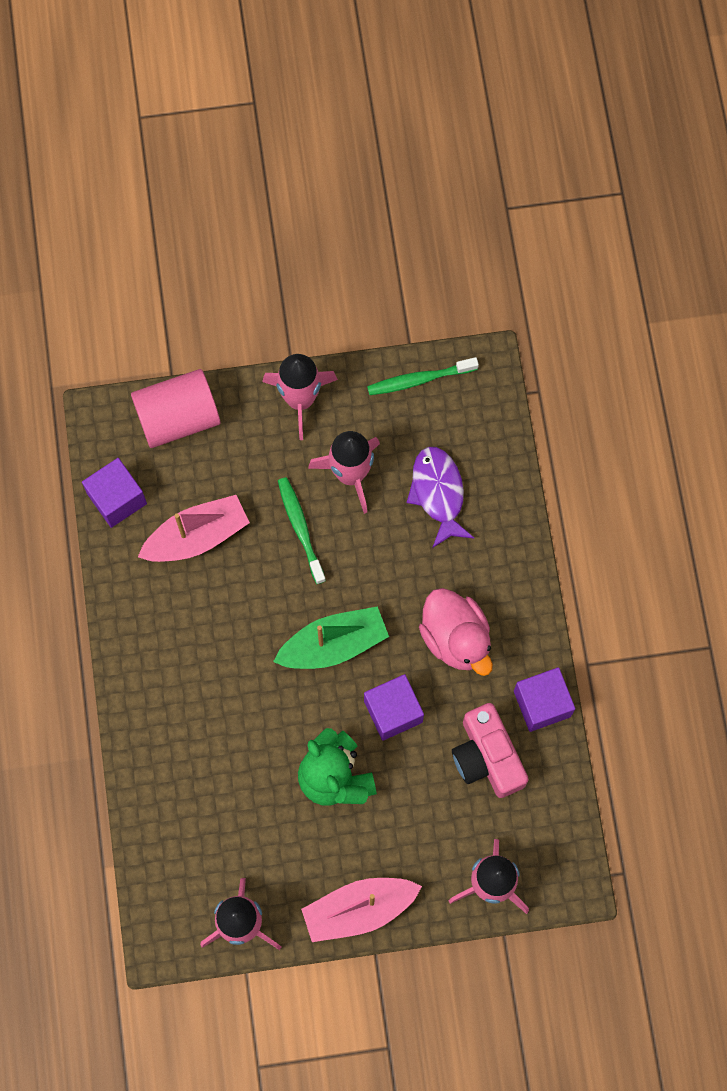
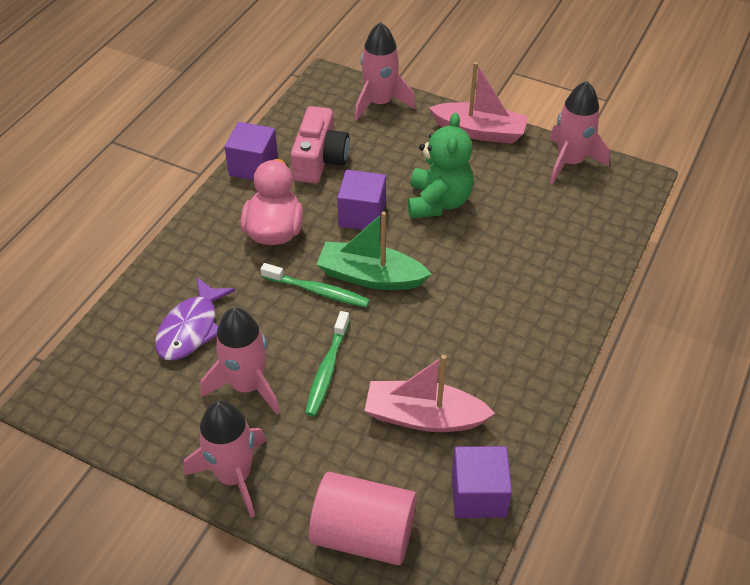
camera: 145 degrees left, 25 degrees down
green toothbrush [367,357,479,395] -> green toothbrush moved to [261,263,370,308]

